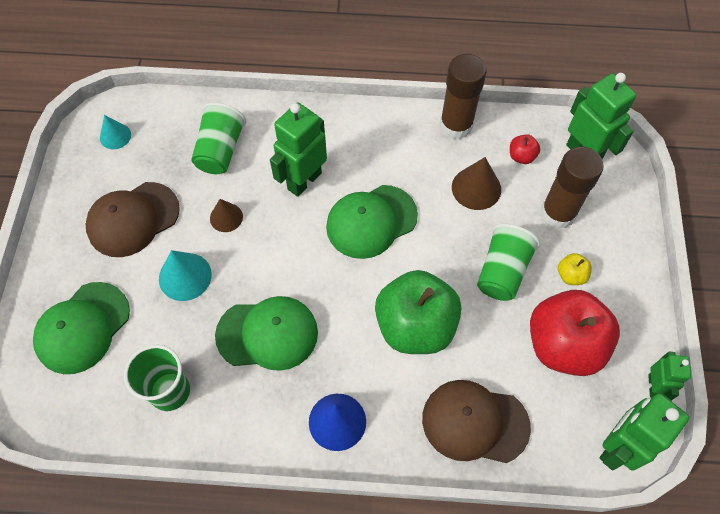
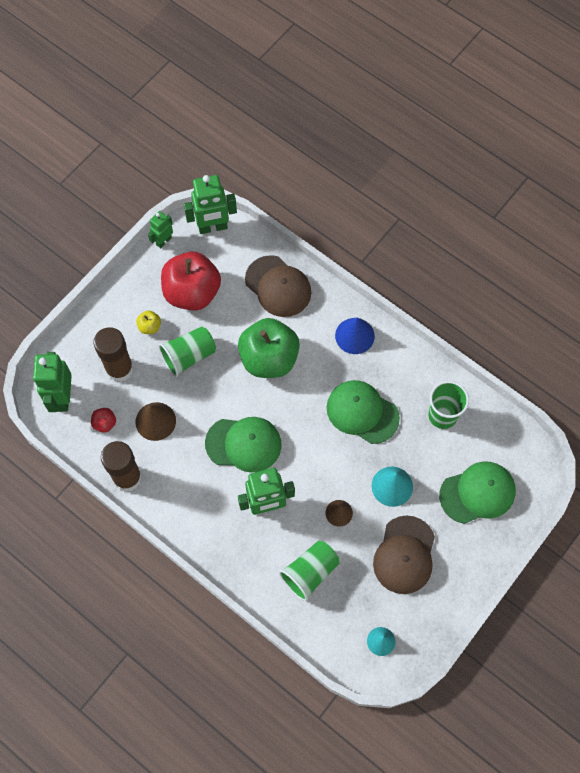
camera: 145 degrees left, 5 degrees up
brown cap [86,182,180,257] -> brown cap turned 105 degrees clockwise [373,515,435,594]

